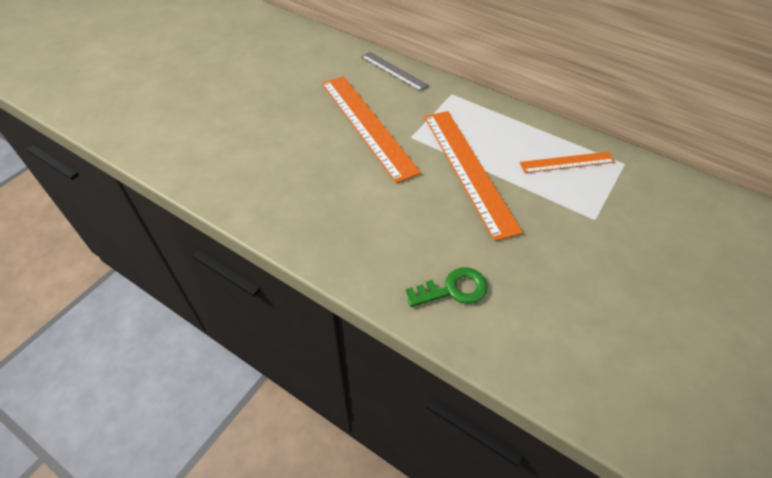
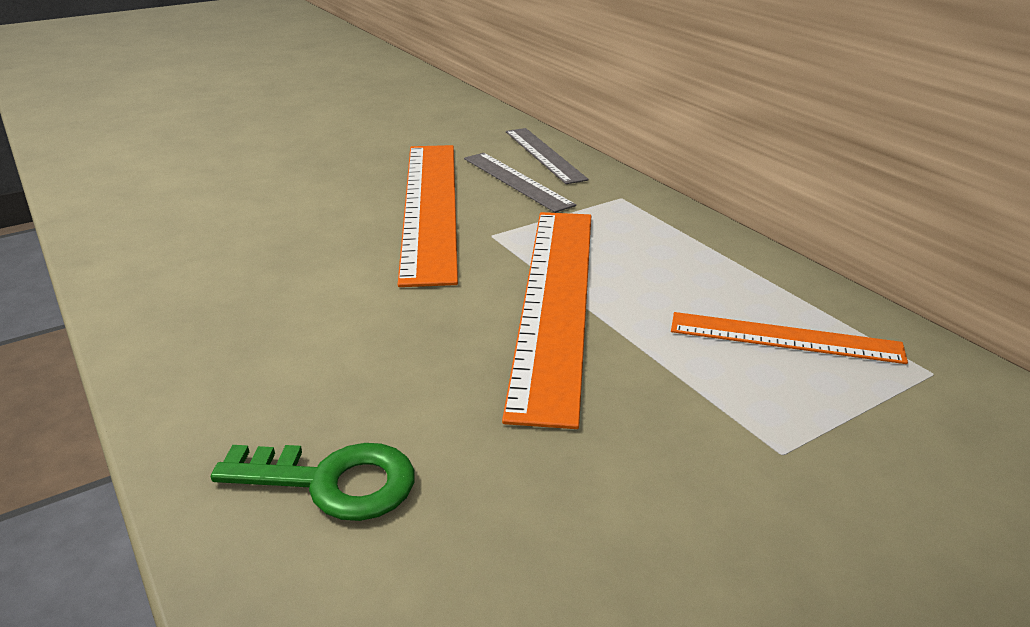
camera: 25 degrees right, 20 degrees down
none -> grey ruler [464,153,576,213]

